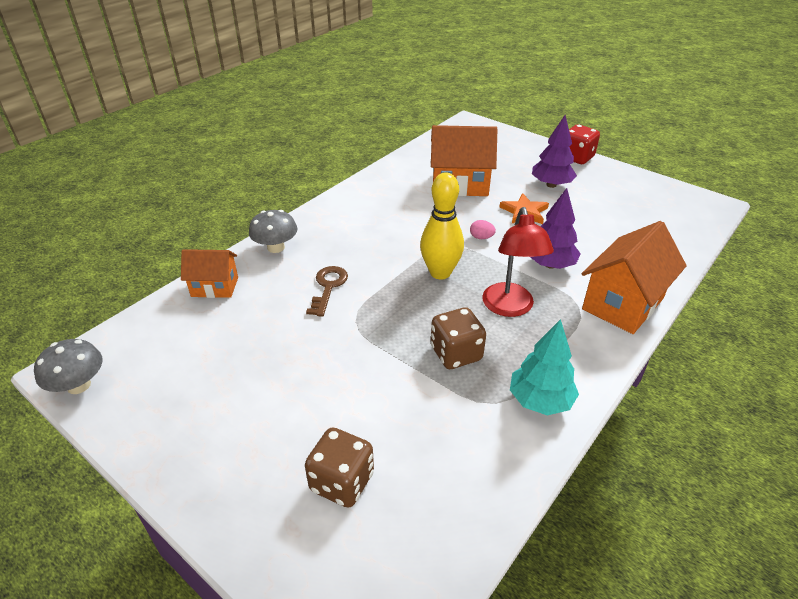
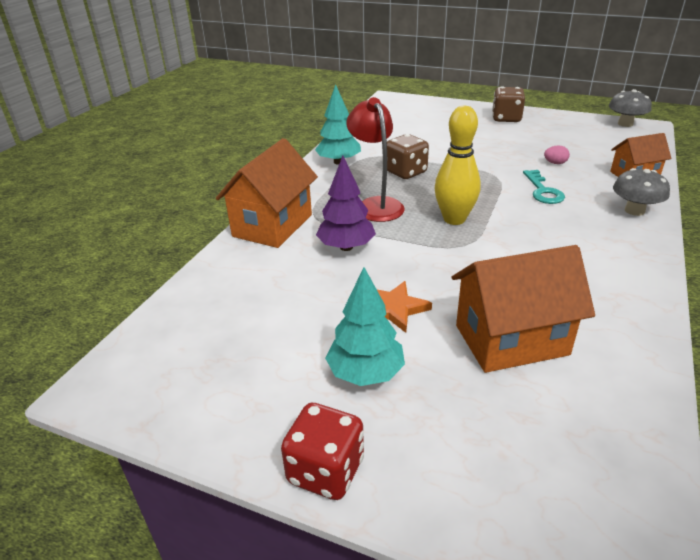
camera: 165 degrees right, 5 degrees down
brown dice [305,427,374,508] -> brown dice moved to [492,86,525,122]
brown key [306,266,348,317] -> turquoise key [523,170,565,204]
pink egg [470,220,496,239] -> pink egg moved to [544,146,570,164]
purple tree [532,115,577,188] -> turquoise tree [325,267,405,386]

